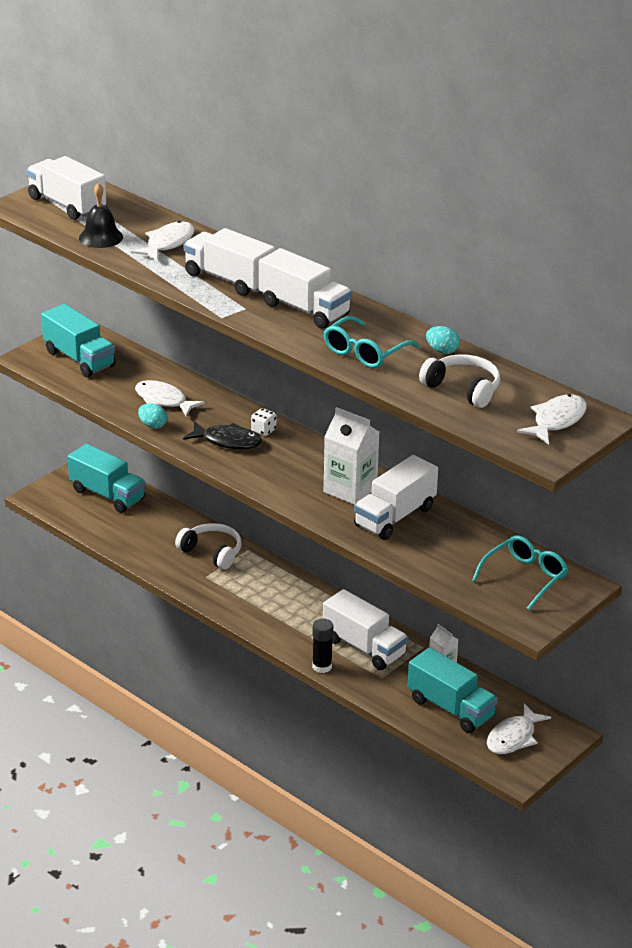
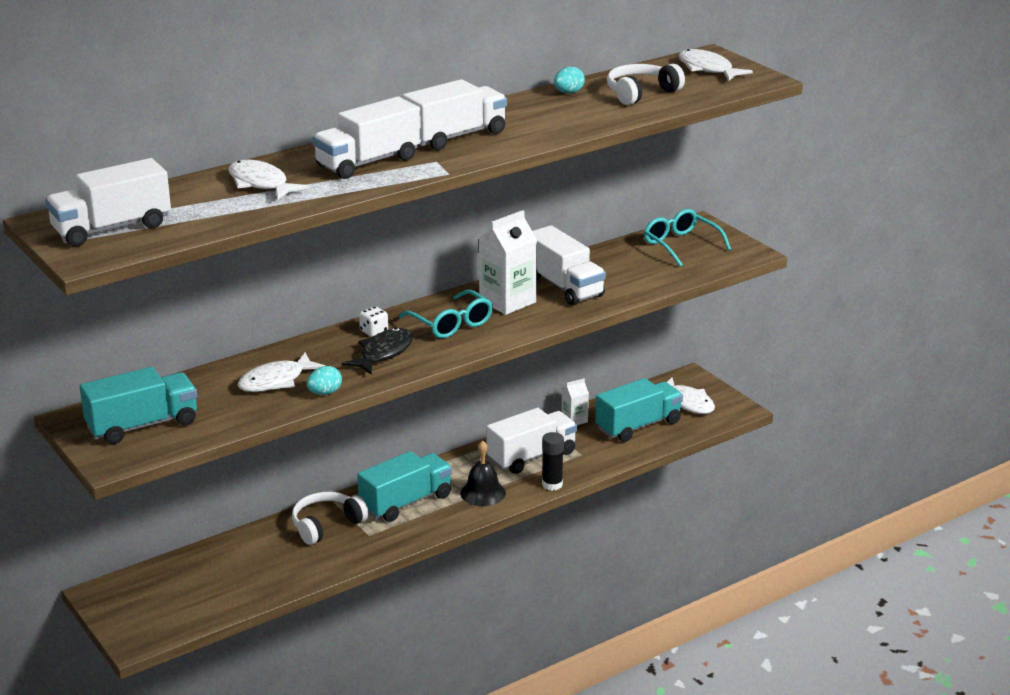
camera: 75 degrees left, 5 degrees down
turquoise truck [68,444,145,513] -> turquoise truck moved to [357,451,452,522]
black bell [79,183,123,248] -> black bell moved to [460,440,506,506]
turquoise glasses [324,316,419,368] -> turquoise glasses moved to [399,290,493,338]

